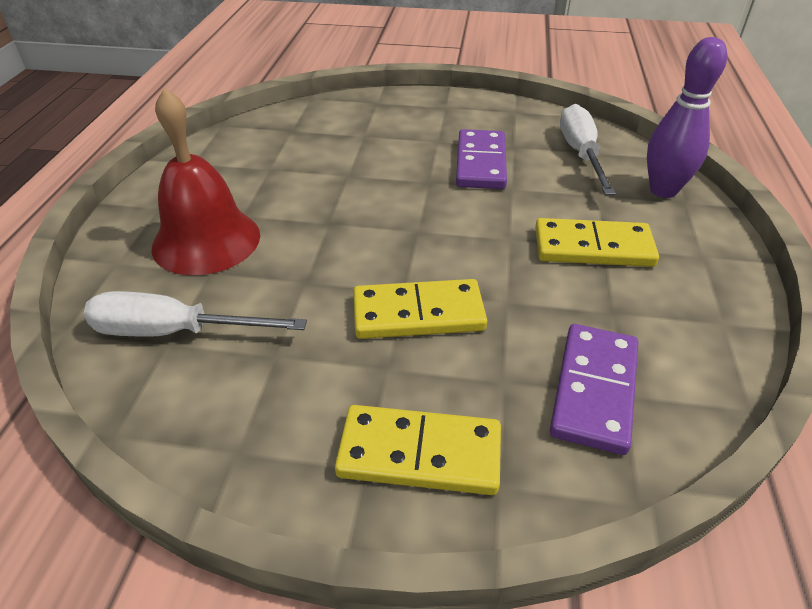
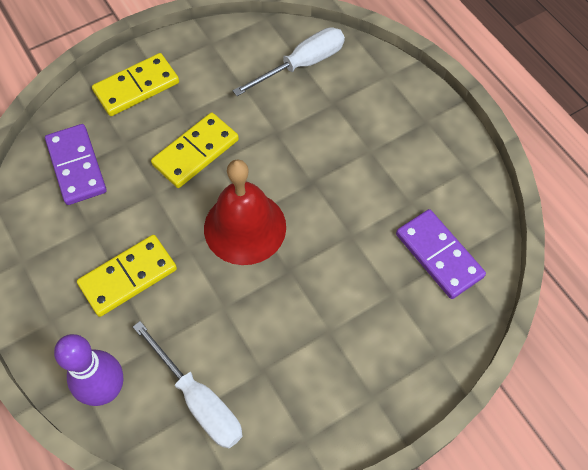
camera: 140 degrees right, 20 degrees up
red bell [152,88,260,275] -> red bell moved to [204,160,286,265]
purple domino [456,129,507,189] -> purple domino moved to [396,209,486,299]

